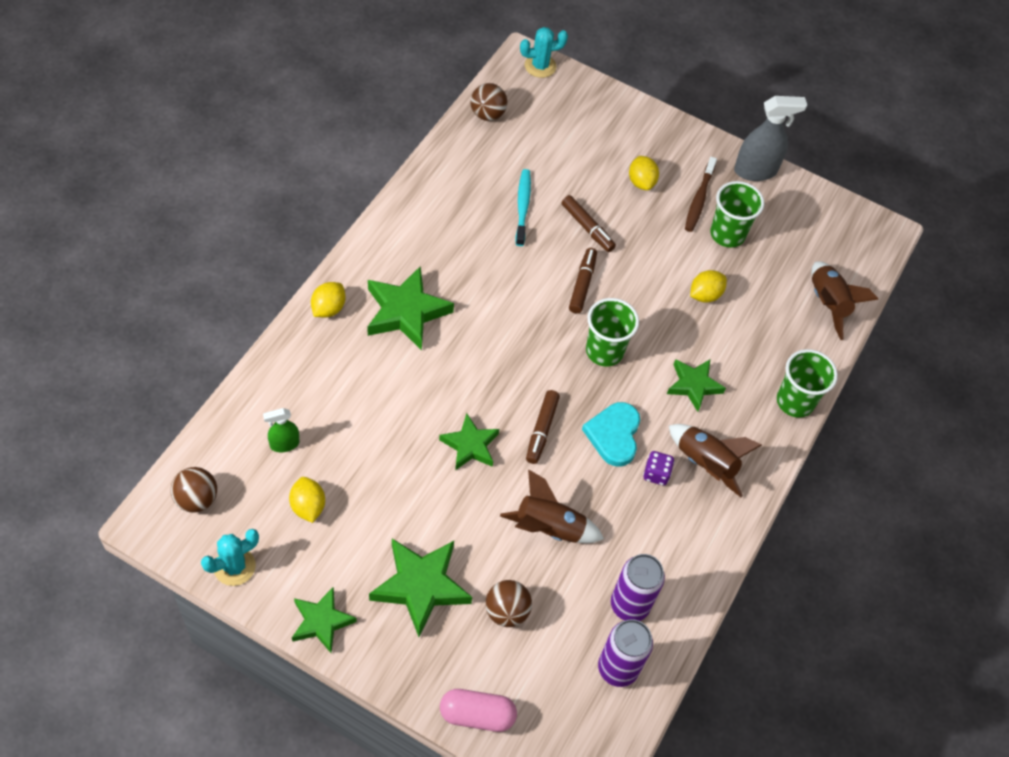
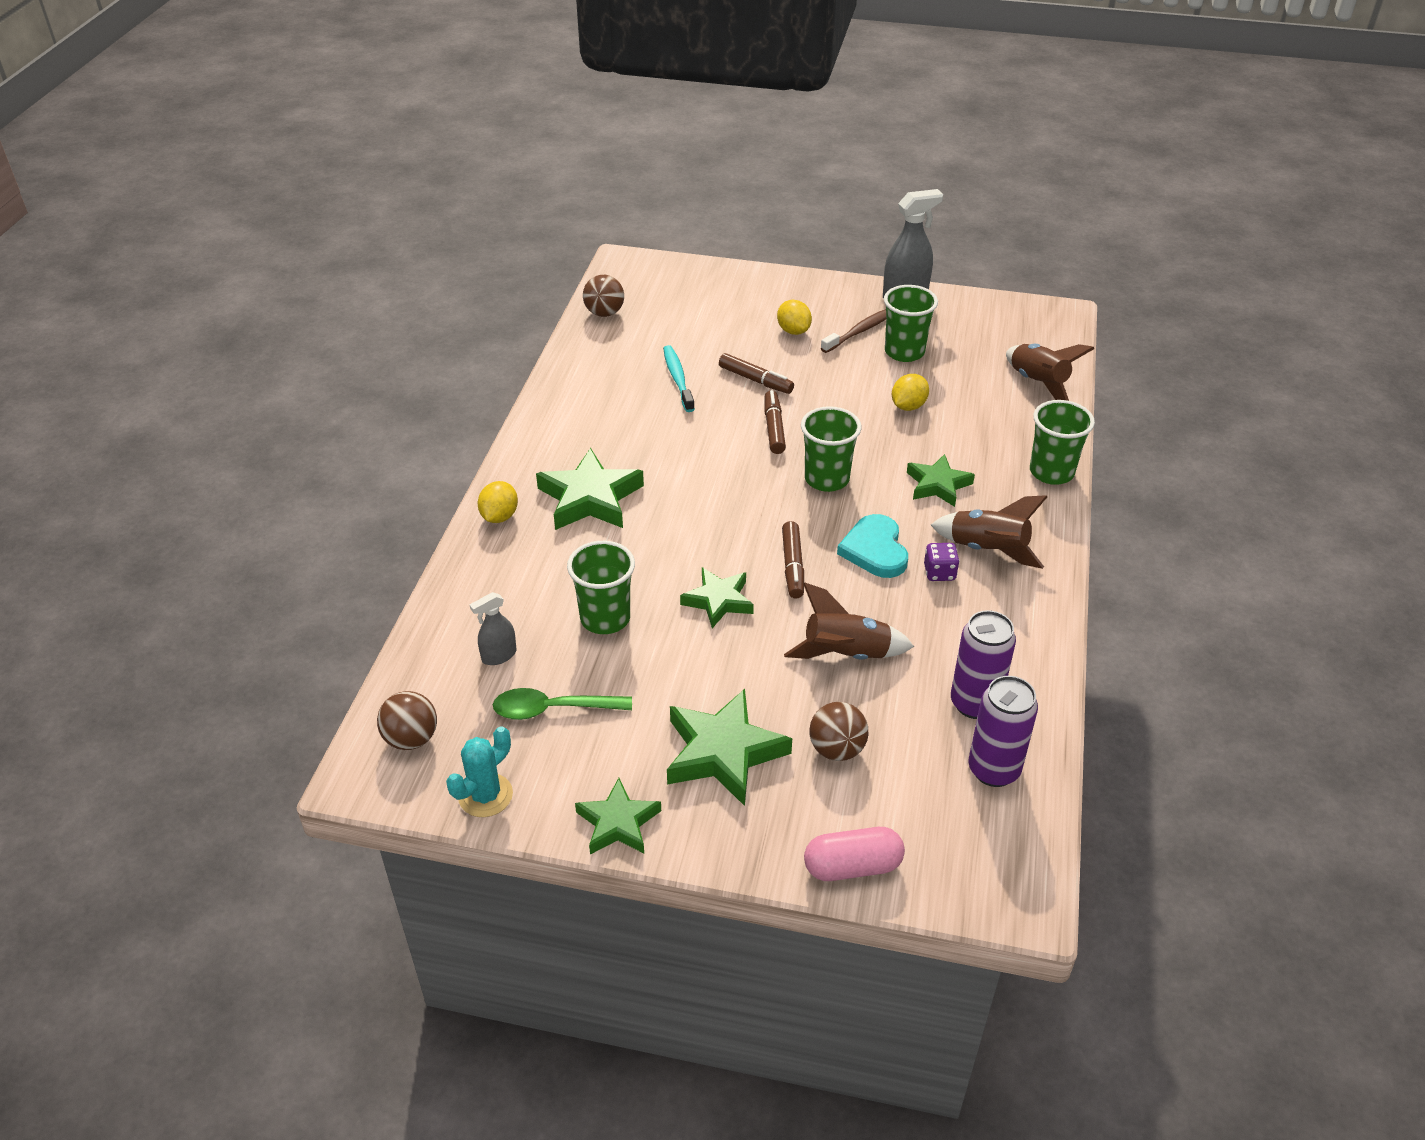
camera: 10 degrees left, 15 degrees down
green spray bottle [263,408,299,452] -> grey spray bottle [470,592,516,665]
yellow lemon [289,477,325,523] -> green spoon [493,688,632,720]
turquoise cactus [520,27,568,78] -> none
brown toothbrush [685,157,717,232] -> brown toothbrush turned 135 degrees counterclockwise [821,309,886,353]
none -> green cup [567,541,635,634]

